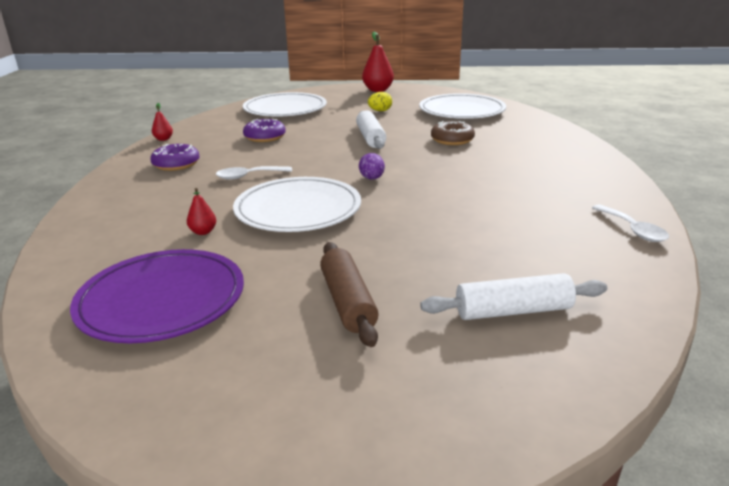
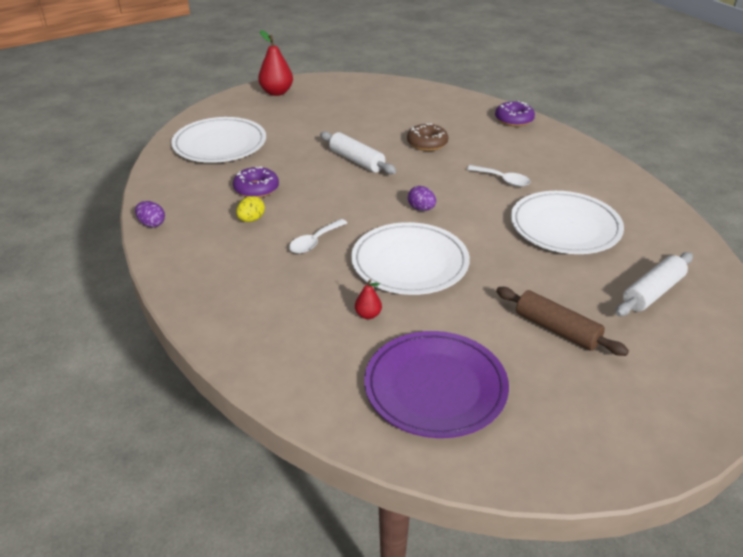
camera: 35 degrees left, 10 degrees up
purple donut [150,144,200,171] -> purple donut moved to [495,101,535,127]
red pear [152,103,173,141] -> purple egg [135,201,165,228]
yellow egg [368,92,392,111] -> yellow egg moved to [236,196,265,222]
white plate [419,93,506,119] -> white plate moved to [511,191,624,254]
white spoon [592,204,669,242] -> white spoon moved to [466,165,531,187]

